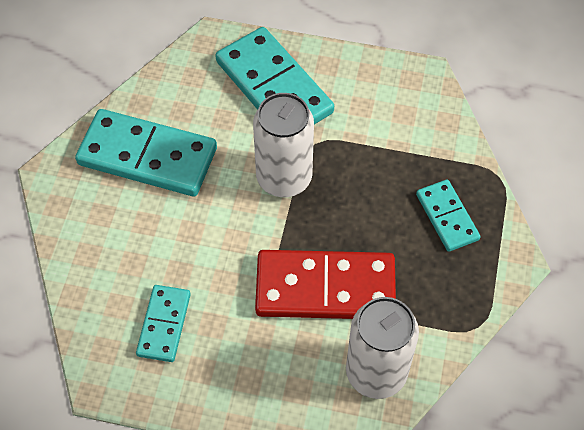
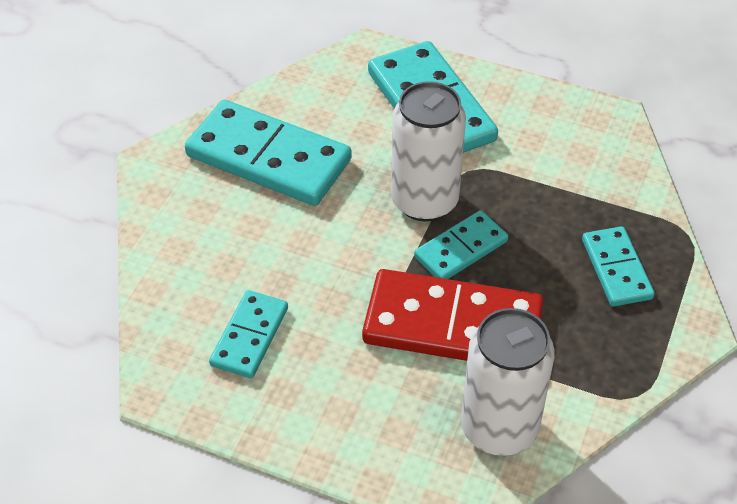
camera: 10 degrees right, 10 degrees down
none -> turquoise domino [414,210,508,279]

